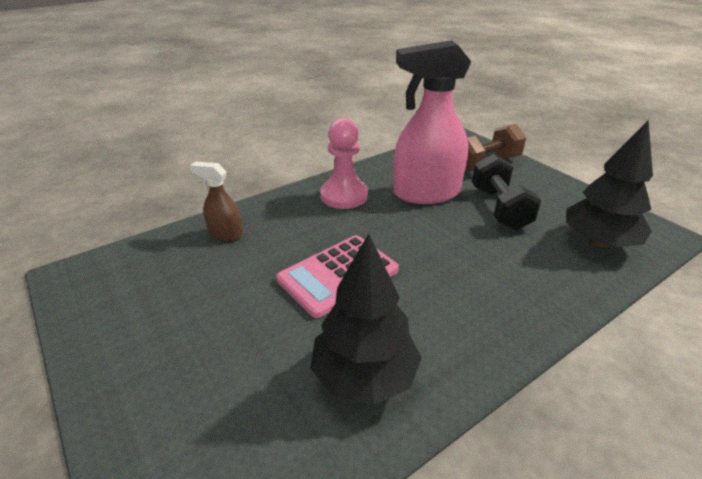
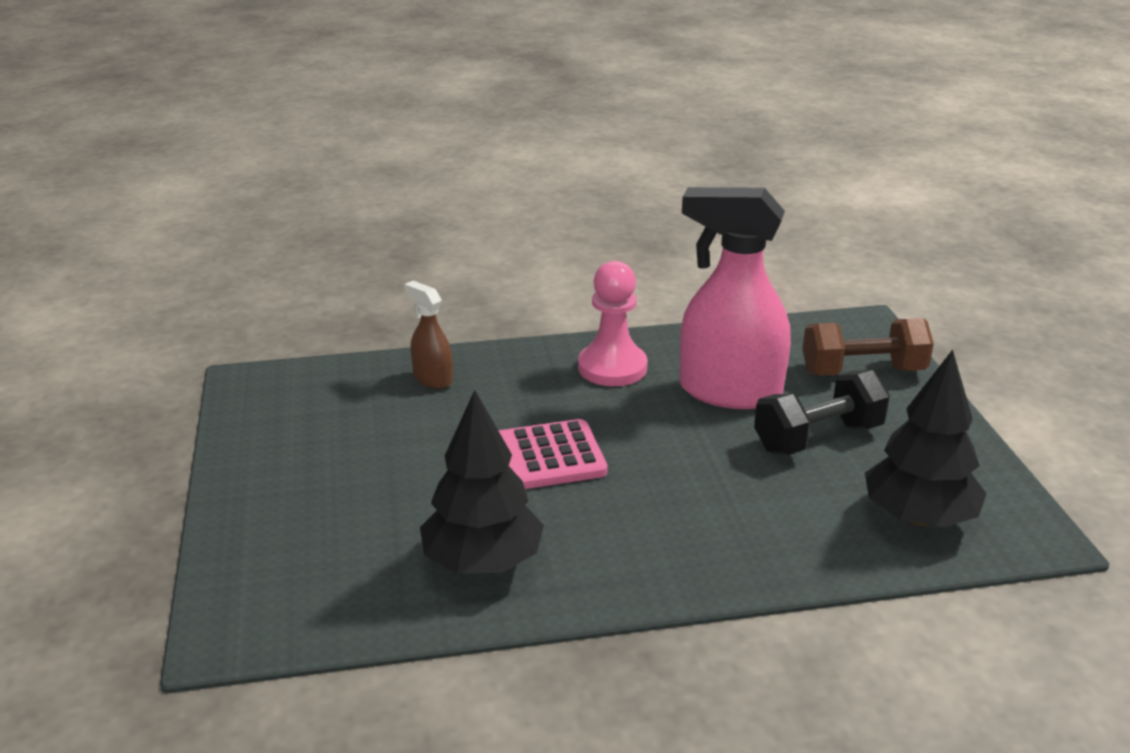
camera: 25 degrees right, 5 degrees down
black dumbbell [472,154,541,230] -> black dumbbell turned 45 degrees clockwise [754,370,890,455]

